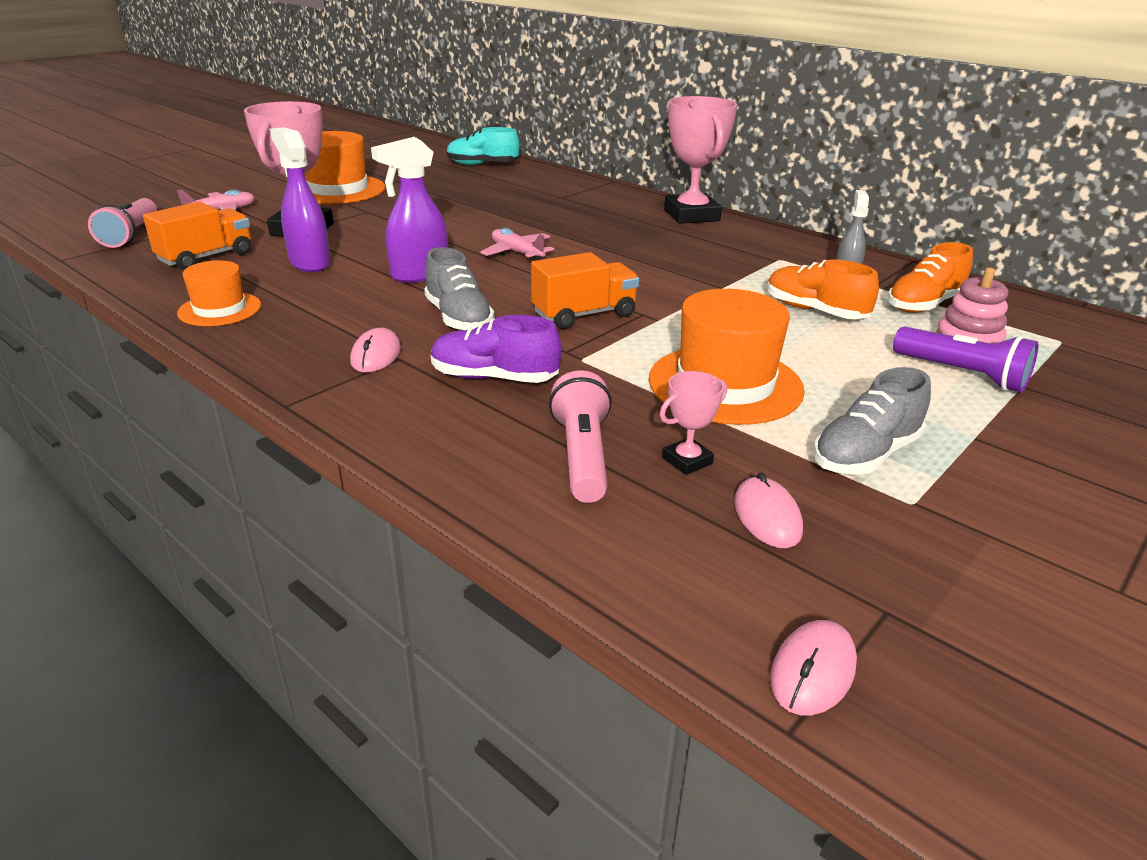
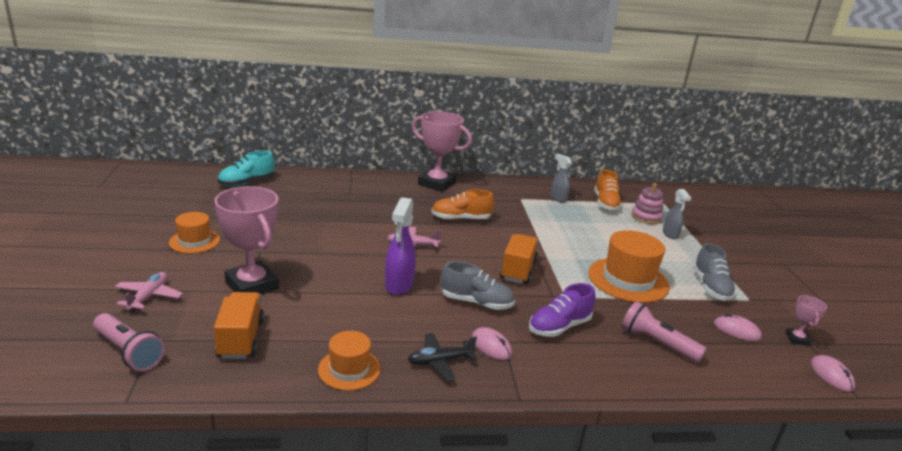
camera: 50 degrees left, 5 degrees down
purple spray bottle [270,127,330,272] -> none
orange hat [305,131,385,204] -> orange hat [169,212,220,253], size x0.59
pink trophy [660,371,727,475] -> pink trophy moved to [785,295,827,346]
orange shoe [767,259,879,319] -> orange shoe moved to [431,189,494,220]
purple flashlight [893,327,1038,392] -> grey spray bottle [663,189,691,239]
none -> black plane [408,333,477,381]

